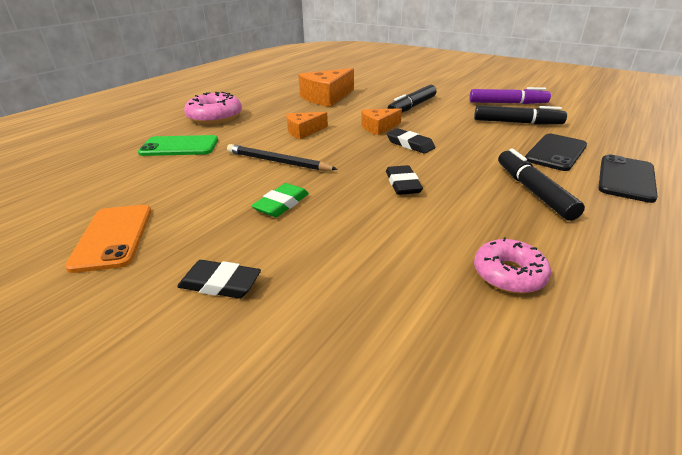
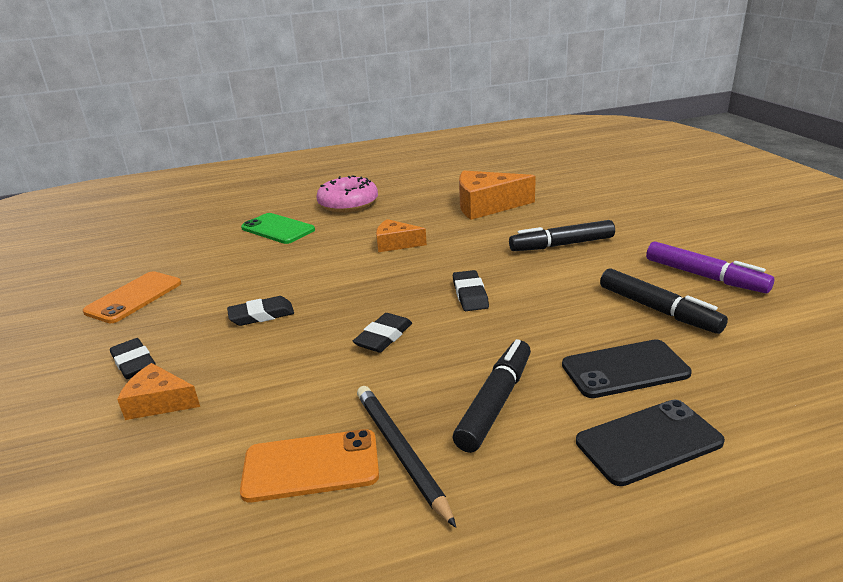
camera: 40 degrees right, 5 degrees down
black pencil [227,144,338,171] -> black pencil moved to [357,386,456,528]
green eraser [251,183,309,217] -> black eraser [227,296,294,326]
orange cheese [361,108,402,135] -> orange cheese moved to [117,363,200,420]
pink donut [474,237,551,294] -> orange phone [240,429,379,502]

